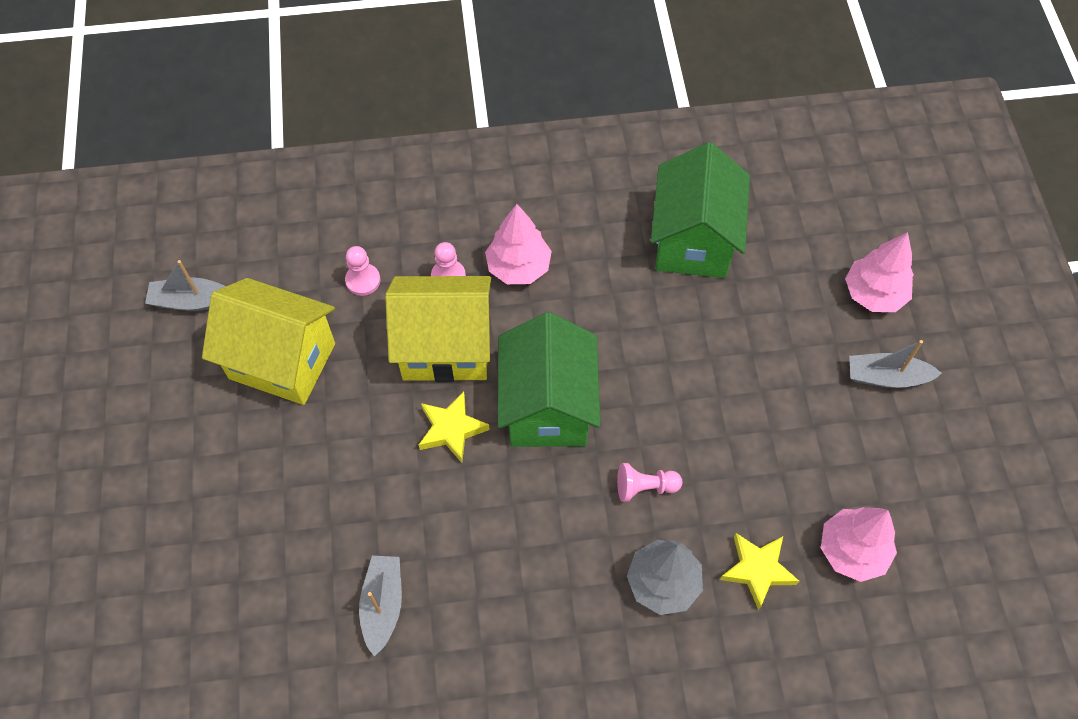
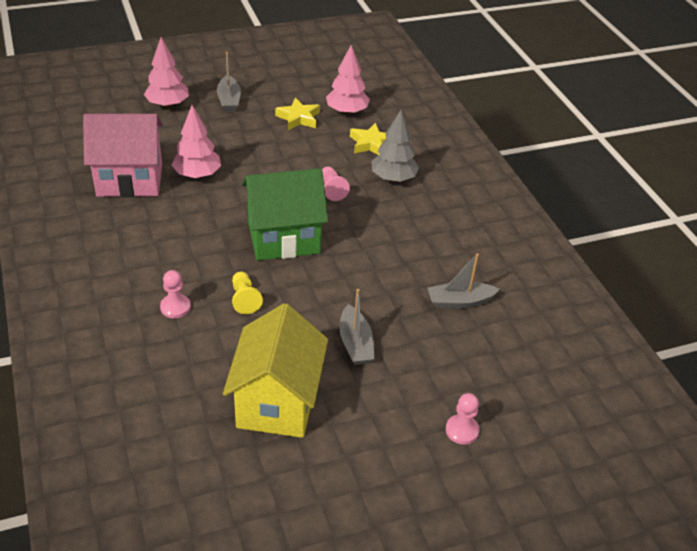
camera: 105 degrees left, 20 degrees down
grey boat [145,260,226,311] -> grey boat moved to [339,289,375,365]
pink pawn [345,246,380,296] -> pink pawn moved to [446,393,480,445]
yellow house [385,276,491,382] -> yellow pawn [232,272,263,314]
yellow star [419,391,490,463] -> yellow star moved to [275,98,320,130]
pink tree [485,204,552,284] -> pink tree moved to [172,105,221,179]
green house [651,142,750,278] -> pink house [83,114,163,197]

